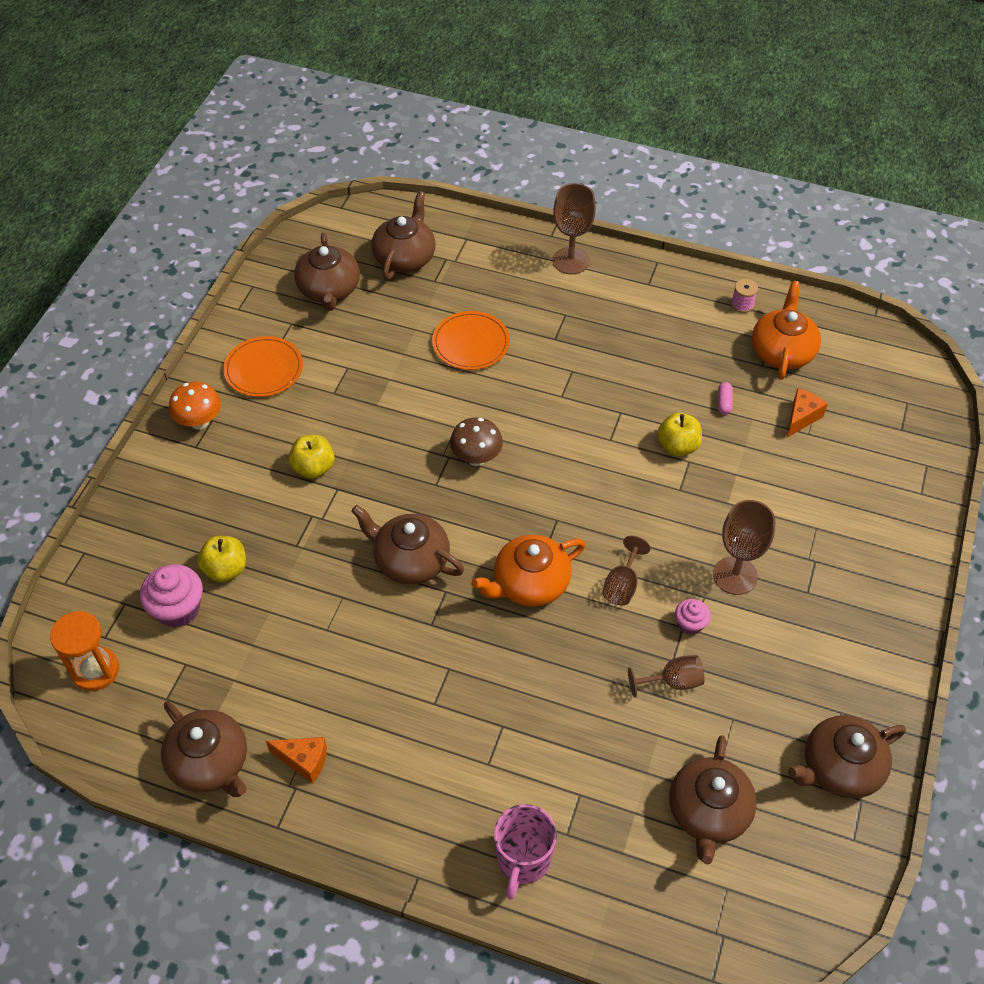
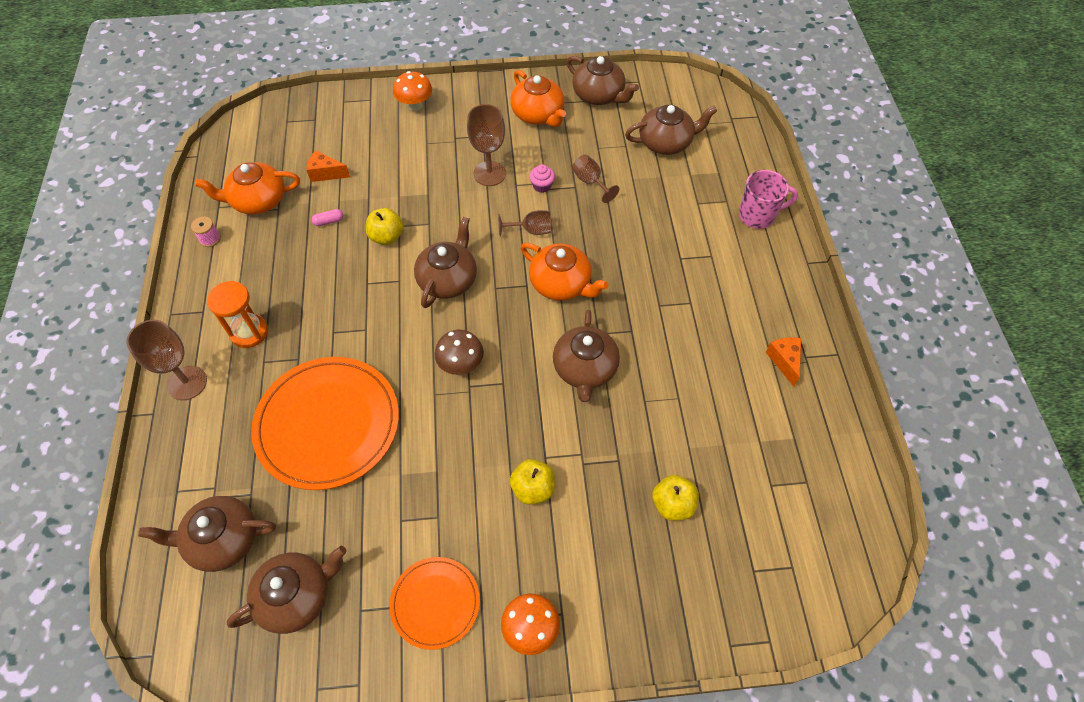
camera: 115 degrees left, 5 degrees up
orange hourglass [50,611,119,691] -> orange hourglass moved to [207,281,268,348]
pink cupcake [140,564,203,628] -> none
brown teapot [161,701,247,797] -> brown teapot moved to [414,217,477,308]
orange plate [432,311,510,370] -> orange plate [251,357,399,490], size x1.82
none -> orange mushroom [393,71,432,111]
none -> orange teapot [510,70,566,127]

